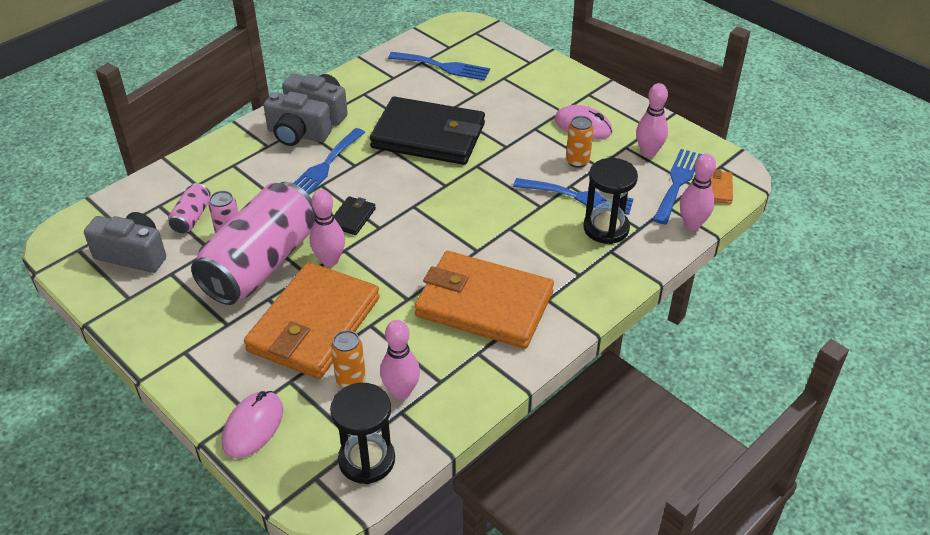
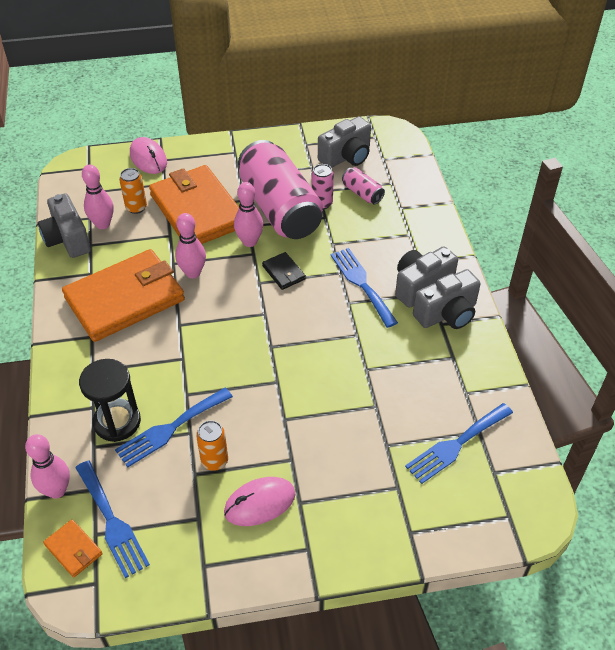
camera: 125 degrees right, 5 degrees up
black hourglass [330,383,395,484] -> none
black wallet [370,97,485,165] -> none
pink bowling pin [636,83,668,157] -> pink bowling pin moved to [175,213,206,278]
none -> grey camera [38,193,91,258]

